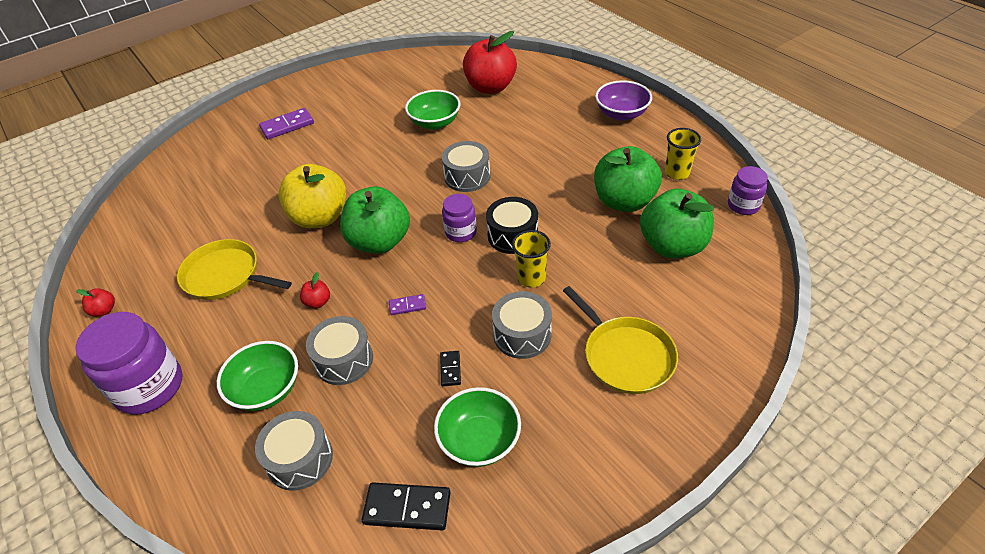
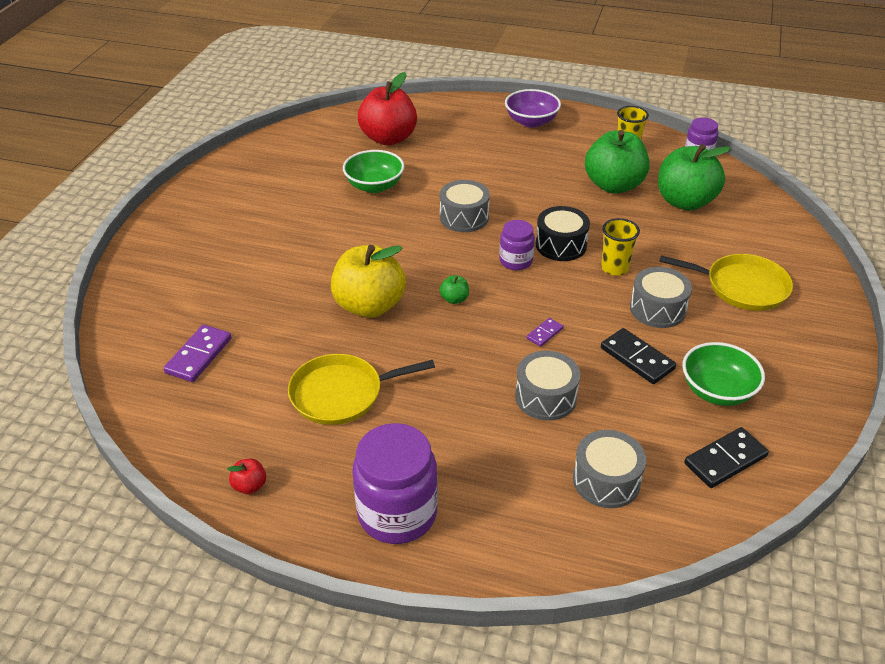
camera: 40 degrees left, 5 degrees down
green bowl [217,341,298,411] -> none
purple domino [259,108,314,139] -> purple domino moved to [163,325,232,382]
red apple [300,272,330,308] -> none
green apple [340,187,410,254] -> green apple [440,275,469,304], size x0.40
black domino [440,351,461,386] -> black domino [601,328,676,384], size x1.83

